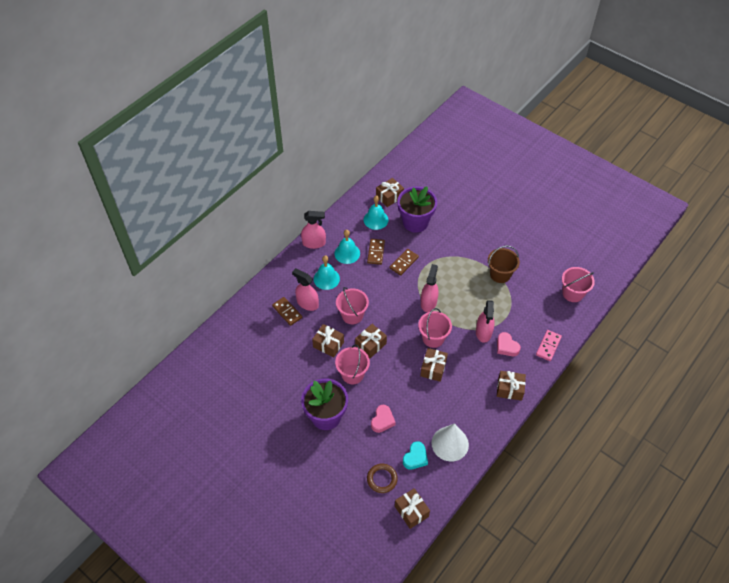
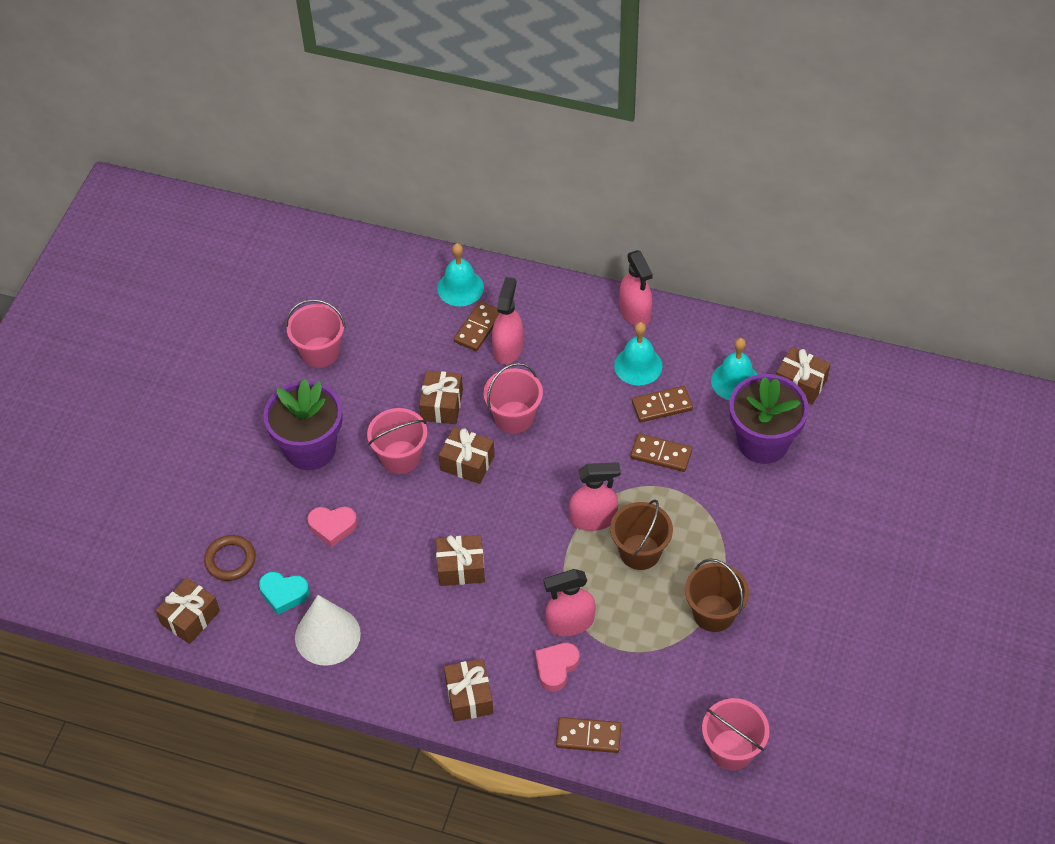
camera: 70 degrees right, 0 degrees up
turquoise bell [314,255,340,290] -> turquoise bell moved to [437,243,484,306]
pink bucket [418,308,452,348] -> pink bucket moved to [286,299,346,368]
pink domino [536,330,562,361] -> brown domino [556,717,621,753]
none -> brown bucket [610,499,673,570]

